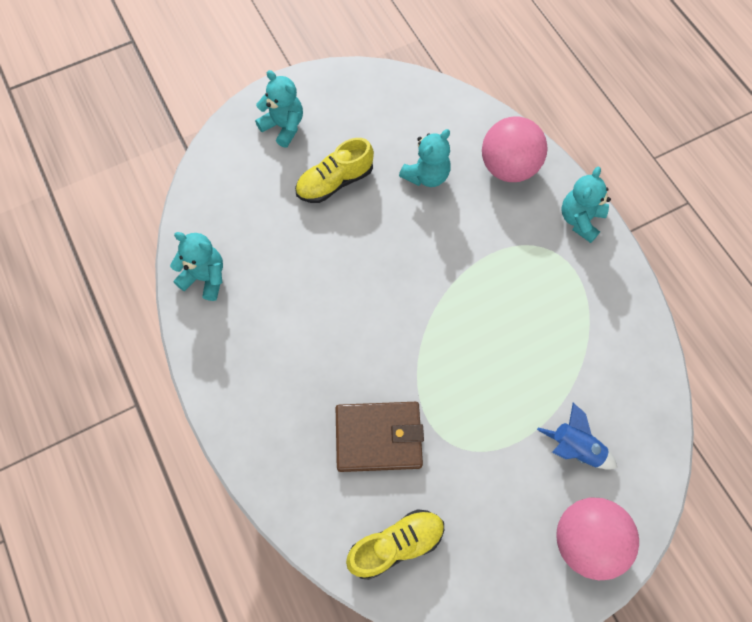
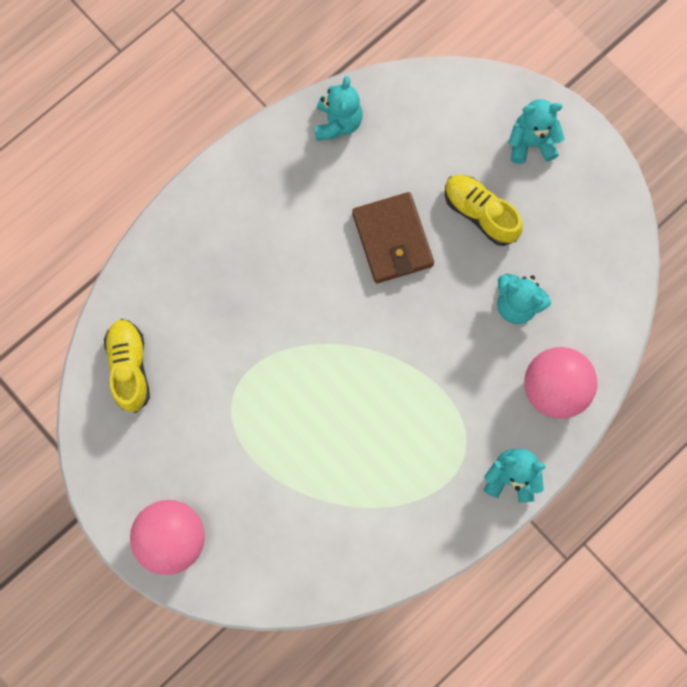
camera: 75 degrees right, 10 degrees up
turquoise teddy bear [255,70,303,148] -> turquoise teddy bear turned 120 degrees counterclockwise [508,99,565,164]
brown wallet [336,402,424,472] -> brown wallet moved to [352,192,434,283]
yellow shoe [346,509,444,580] -> yellow shoe turned 150 degrees counterclockwise [104,319,150,413]
blue rocket [537,403,617,470] -> none

